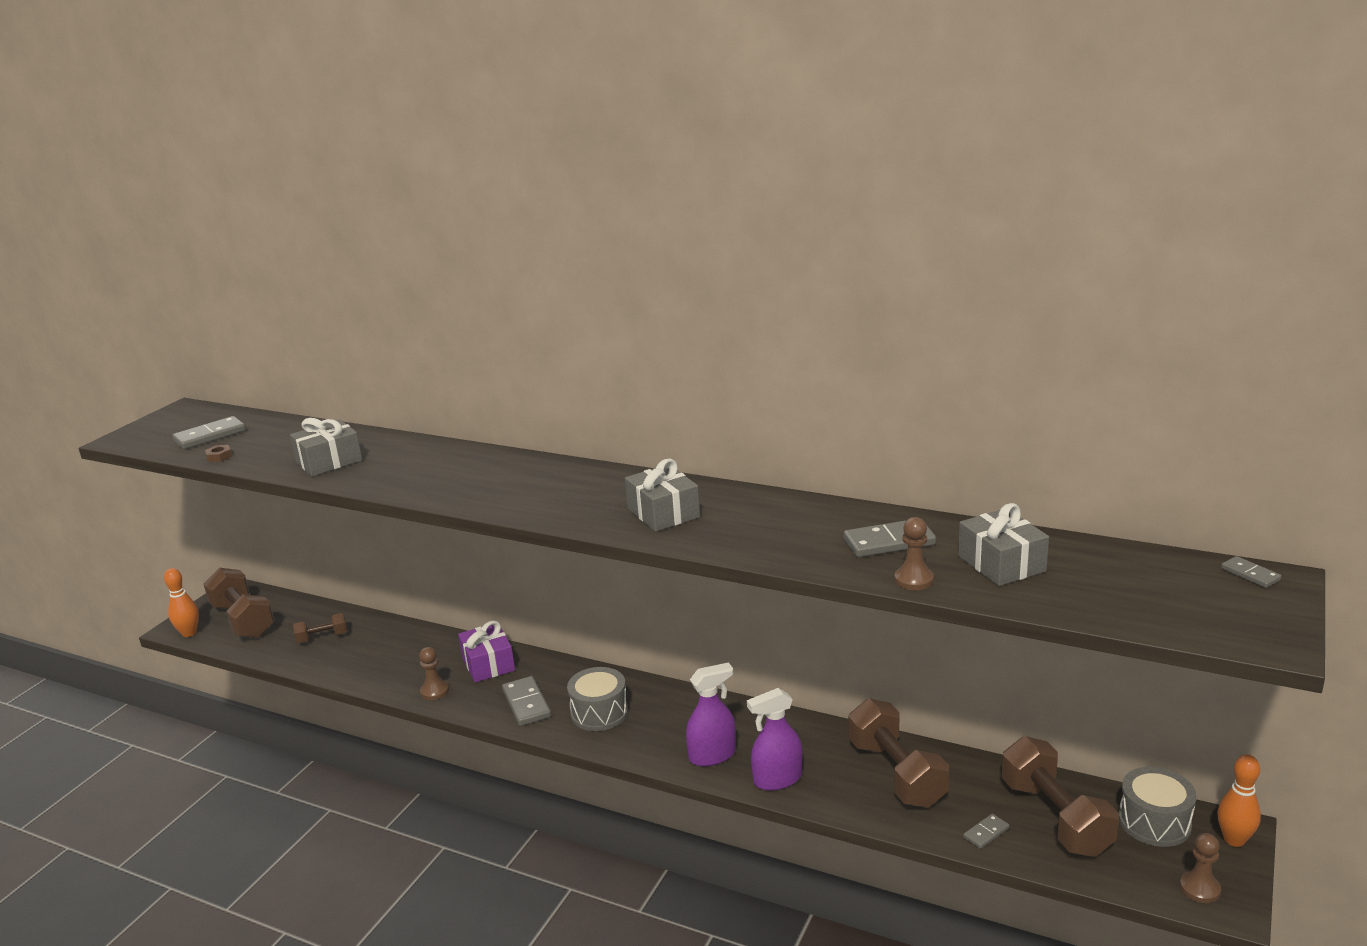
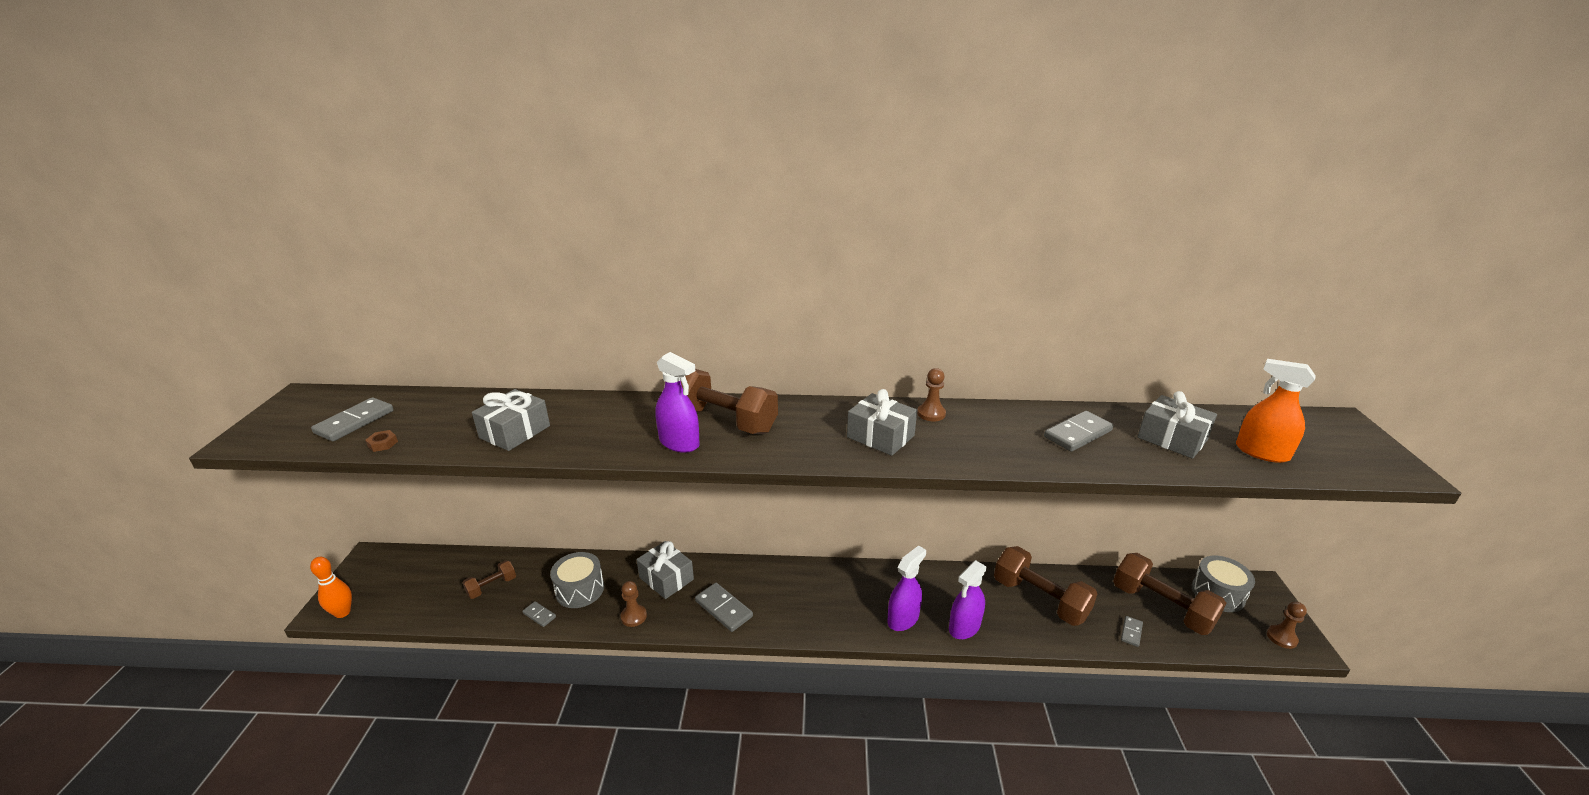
camera: 25 degrees left, 5 degrees up
brown dumbbell [203,568,275,638] -> brown dumbbell moved to [680,369,778,434]
purple gift [458,620,515,682] -> grey gift [636,541,694,599]
grey drum [567,667,628,731] -> grey drum moved to [550,552,604,608]
brown pawn [895,517,934,590] -> brown pawn moved to [917,368,946,421]
orange bowling pin [1217,755,1261,847] -> none
grey domino [1221,556,1281,588] -> grey domino moved to [522,601,556,627]
none -> purple spray bottle [656,352,700,453]
none -> orange spray bottle [1236,359,1316,463]

